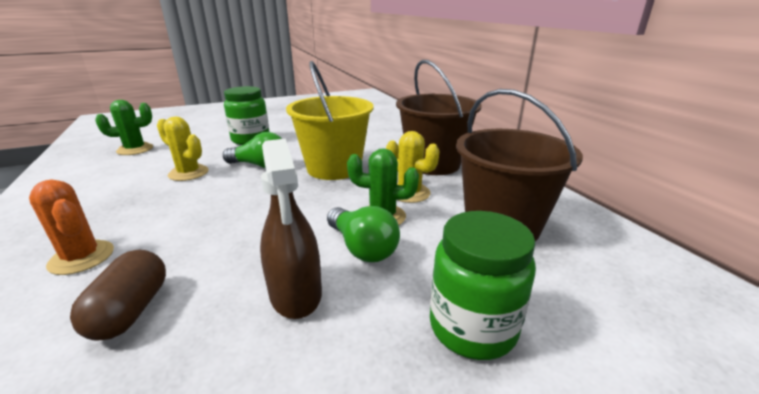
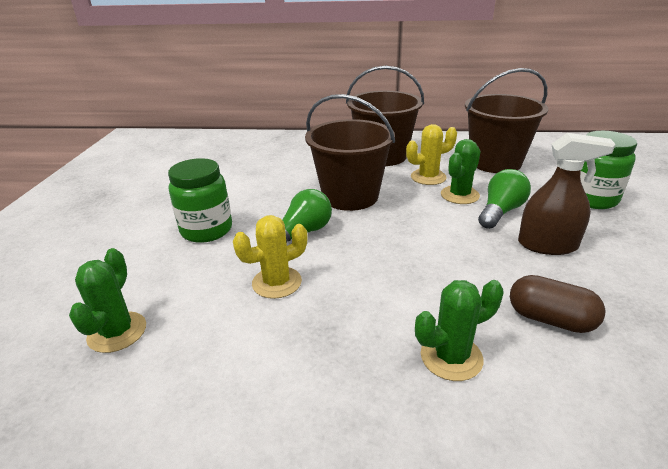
camera: 60 degrees left, 5 degrees up
orange cactus [29,179,114,275] -> green cactus [415,280,504,381]
yellow bucket [286,61,374,180] -> brown bucket [305,94,395,211]
green light bulb [327,206,400,262] -> green light bulb turned 45 degrees counterclockwise [478,169,531,229]

